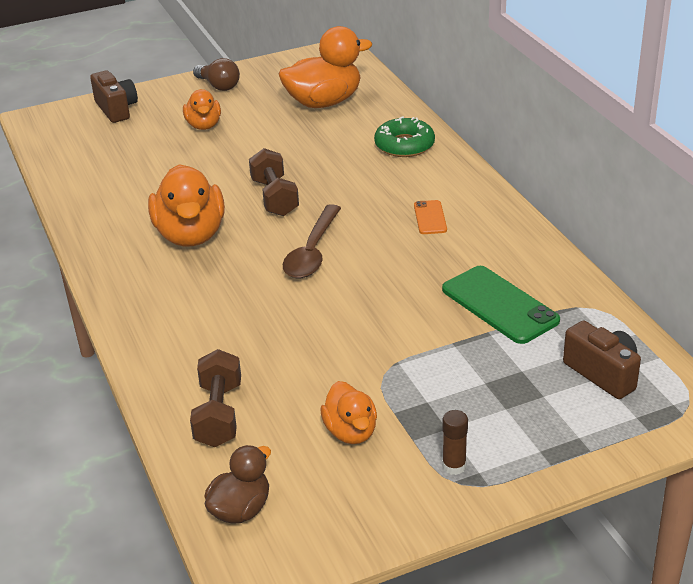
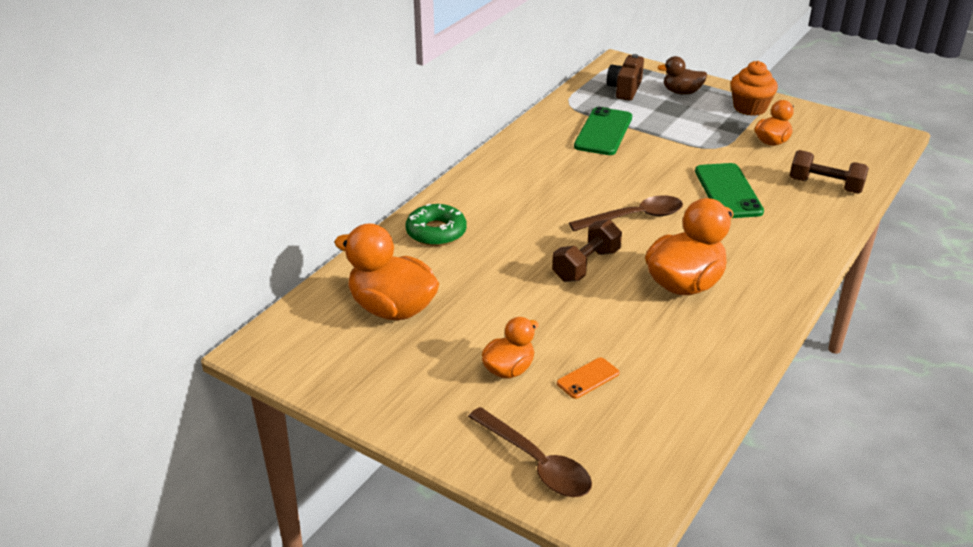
camera: 125 degrees left, 0 degrees up
brown camera [90,71,138,123] -> brown spoon [468,407,592,497]
brown dumbbell [190,349,241,447] -> brown dumbbell turned 60 degrees clockwise [789,150,869,194]
brown light bulb [193,58,240,91] -> none
brown duck [205,445,271,524] -> brown duck moved to [657,56,707,95]
orange phone [414,200,447,234] -> orange phone moved to [557,357,620,399]
brown glue stick [442,410,468,475] -> orange cupcake [731,61,778,116]
none -> green phone [695,163,764,218]

